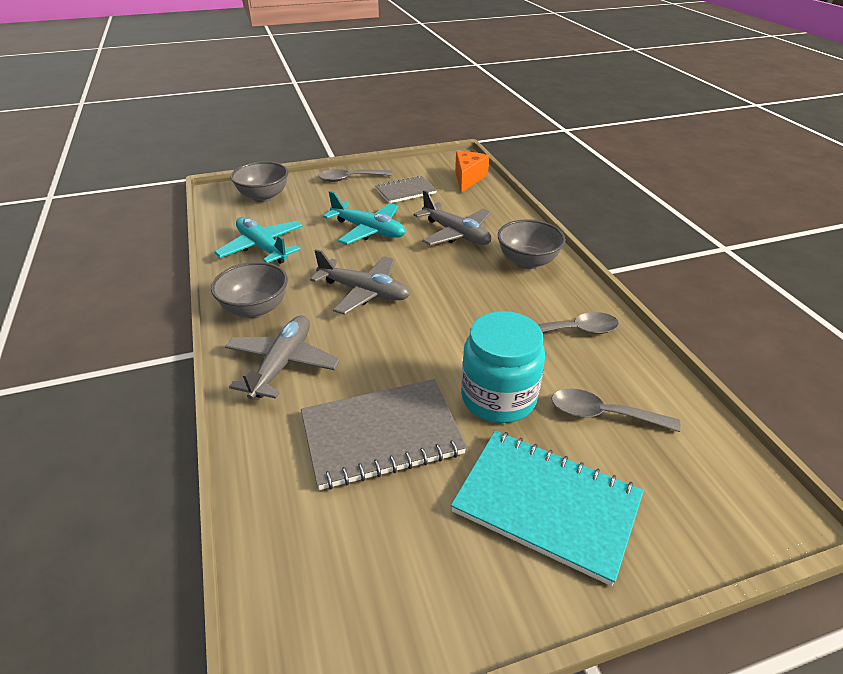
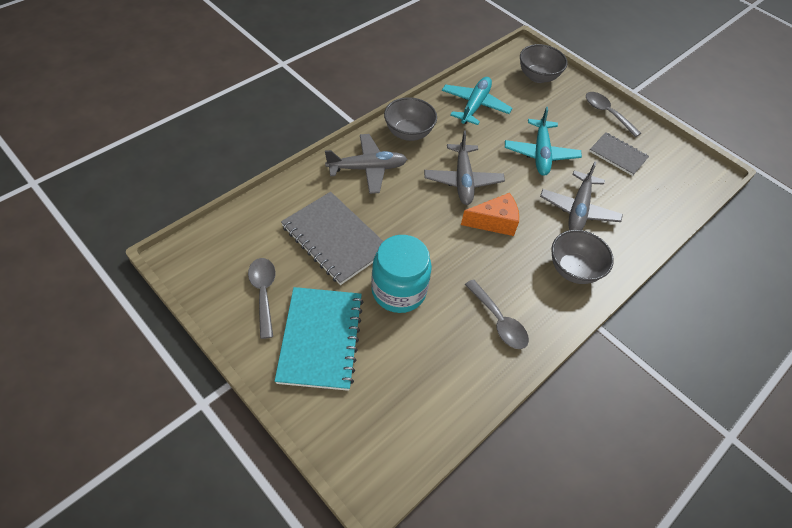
camera: 60 degrees right, 15 degrees up
orange cheese [455,151,489,193] -> orange cheese moved to [461,193,519,236]
grey spoon [551,388,681,432] -> grey spoon moved to [248,258,276,339]

